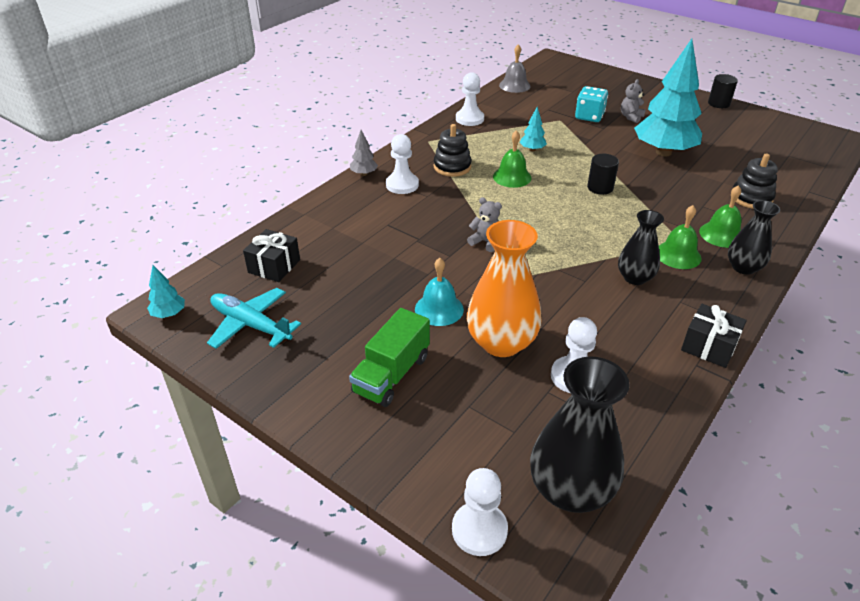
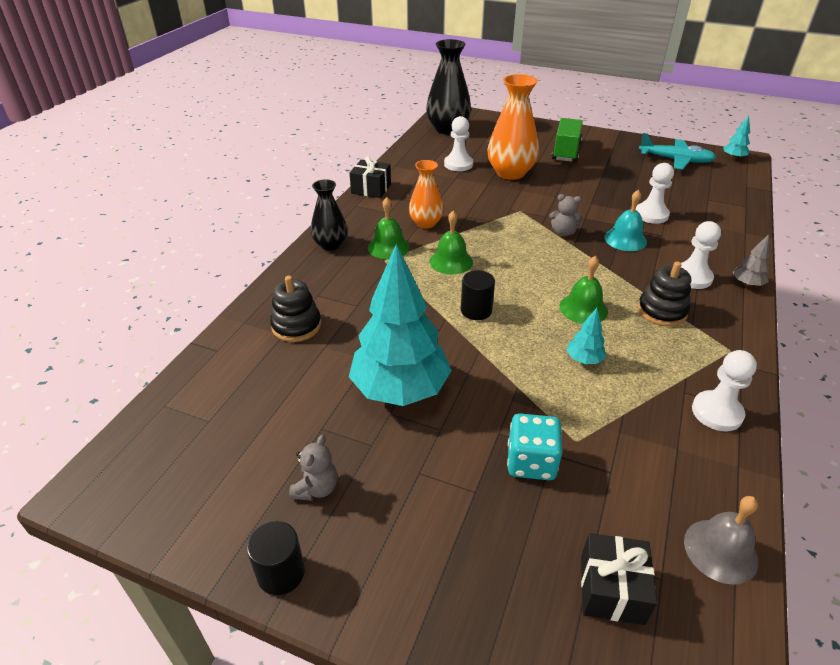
camera: 165 degrees right, 0 degrees up
black gift [243,229,300,282] -> black gift moved to [581,533,657,625]
turquoise bell [415,258,464,326] -> turquoise bell moved to [604,190,647,251]
white pawn [452,468,508,556] -> white pawn moved to [636,163,674,224]
black vase [618,210,664,285] -> orange vase [409,160,444,228]
grey teddy bear [621,79,645,123] -> grey teddy bear moved to [289,435,338,501]
green bell [699,185,741,248] -> green bell moved to [429,211,473,274]

